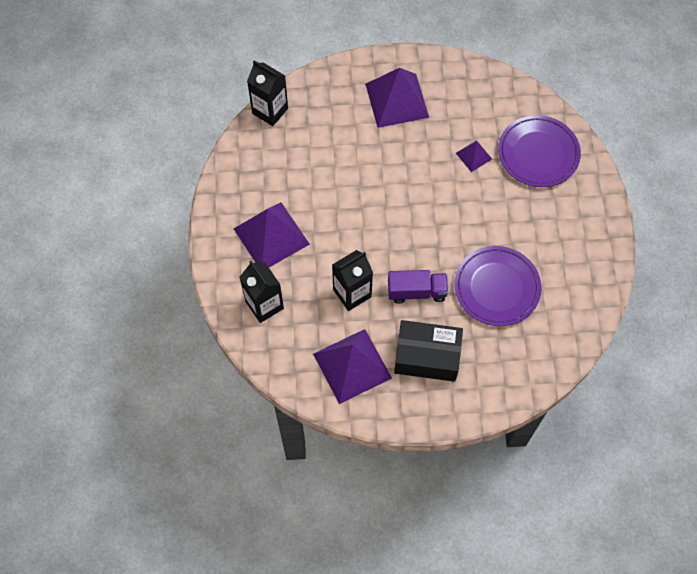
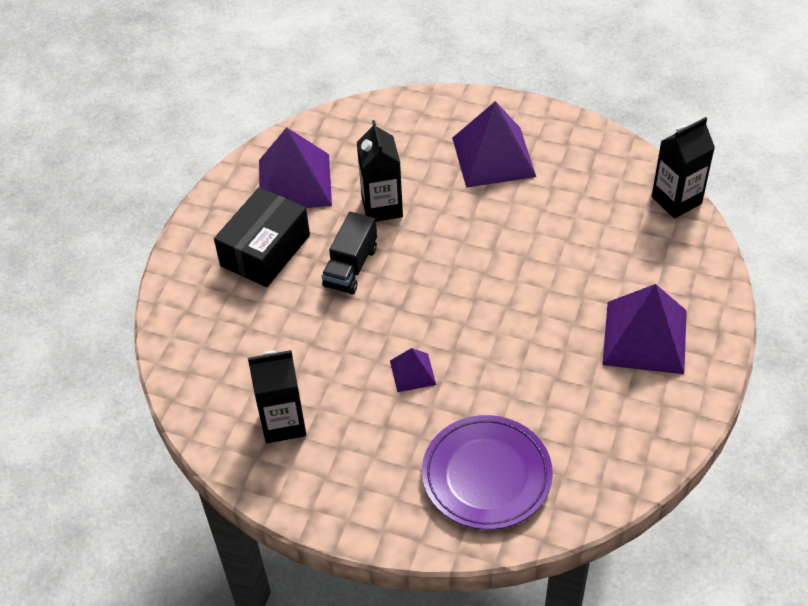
camera: 115 degrees right, 15 degrees down
black carton [240,261,284,323] -> black carton moved to [248,350,306,443]
purple truck [388,270,449,303] -> black truck [322,212,377,295]
purple plate [454,246,541,326] -> none
purple pyramid [456,140,492,172] -> purple pyramid moved to [390,348,436,392]

